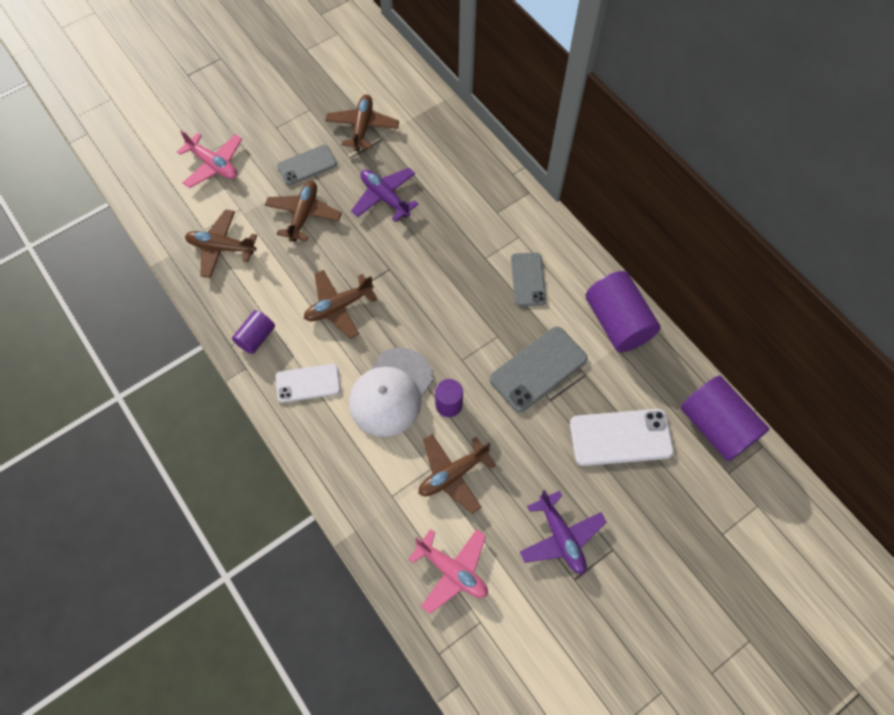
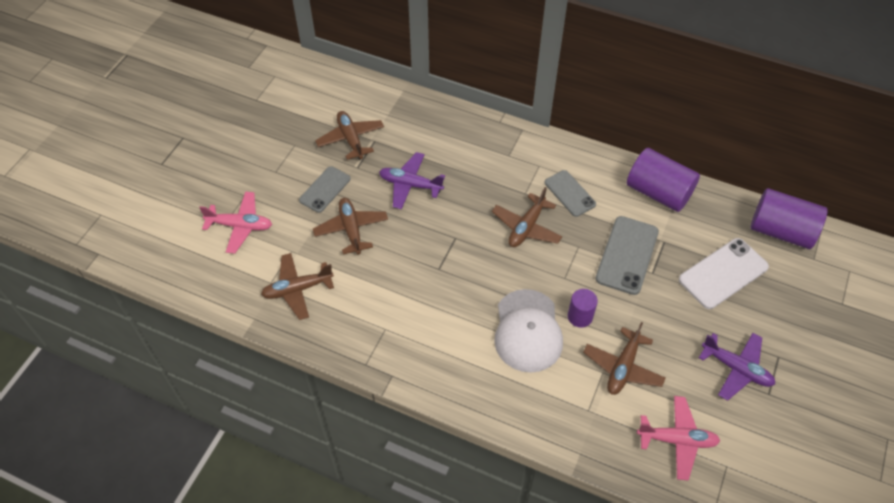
camera: 30 degrees left, 10 degrees down
purple cylinder [232,310,275,354] -> none
white phone [276,364,341,403] -> none
brown plane [304,270,377,338] -> brown plane moved to [492,187,562,247]

